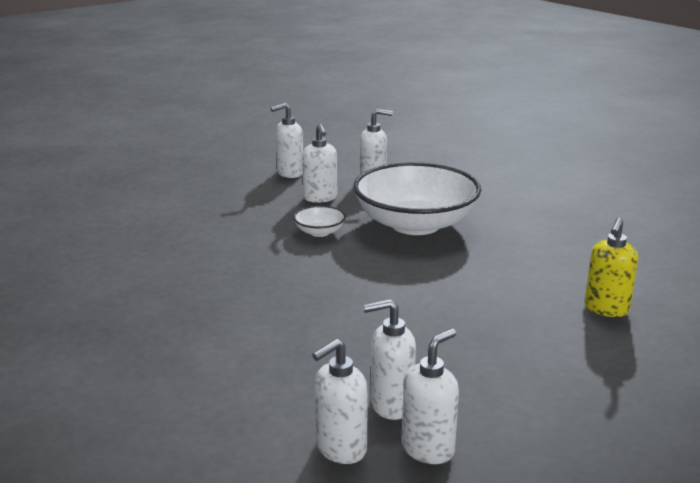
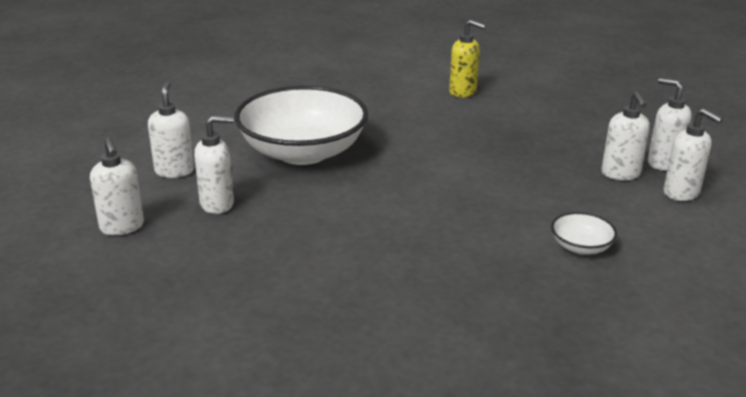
camera: 90 degrees left, 5 degrees up
white bowl [293,206,346,237] -> white bowl moved to [551,212,617,255]

